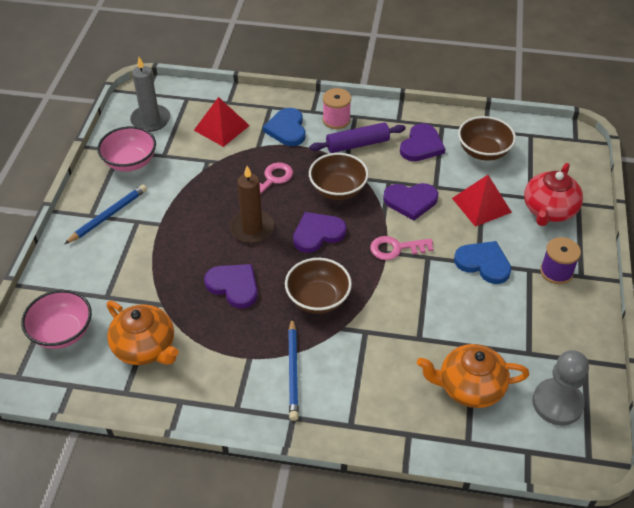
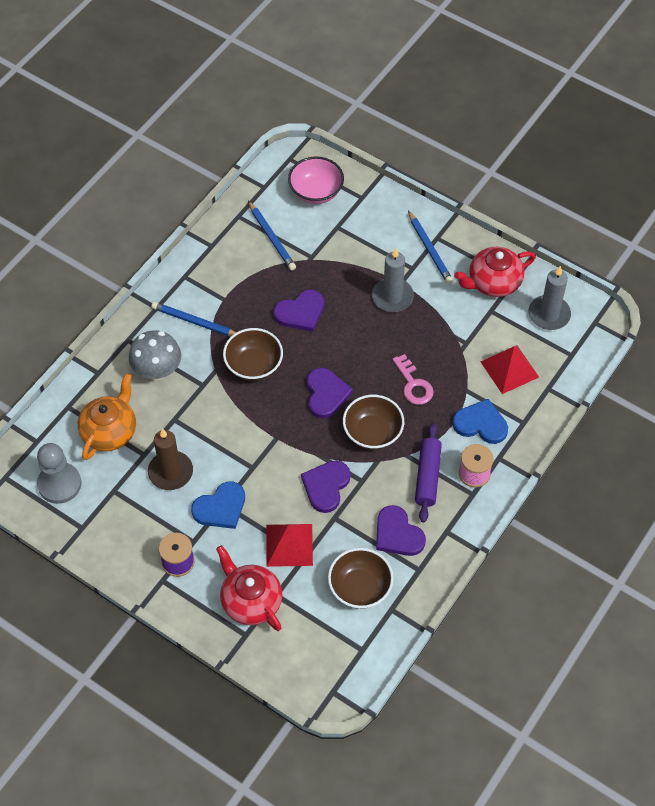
camera: 115 degrees right, 10 degrees up
pink bowl [97,126,156,172] -> red teapot [454,247,536,297]
orange teapot [107,301,179,365] -> blue pencil [248,201,296,271]
brown candle [230,166,274,243] -> brown candle moved to [148,428,193,490]
pink key [370,236,433,260] -> none
none -> grey mushroom [129,330,181,380]
none -> grey candle [372,248,414,312]

